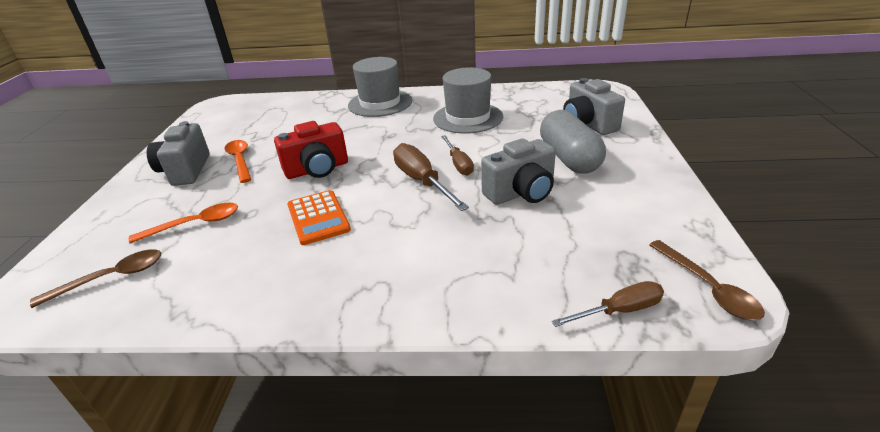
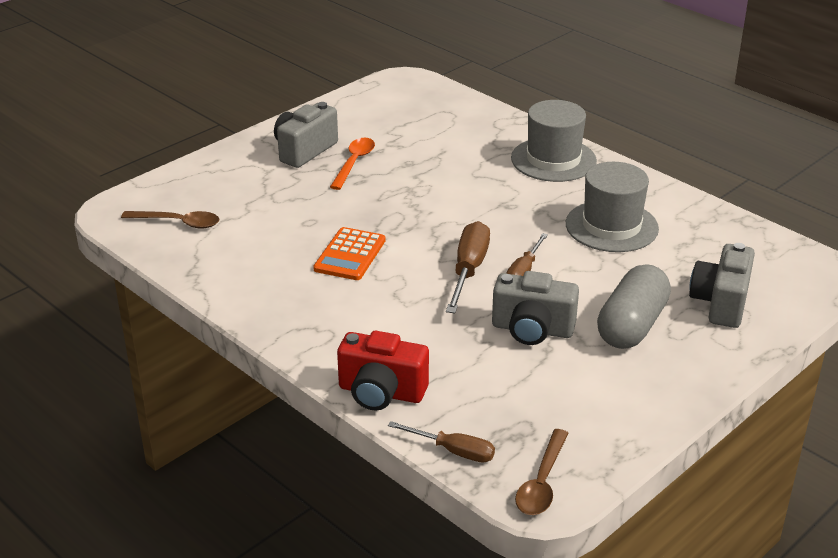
camera: 40 degrees right, 0 degrees up
orange spoon [129,203,238,243] -> none
red camera [274,121,348,179] -> red camera moved to [337,331,429,410]

